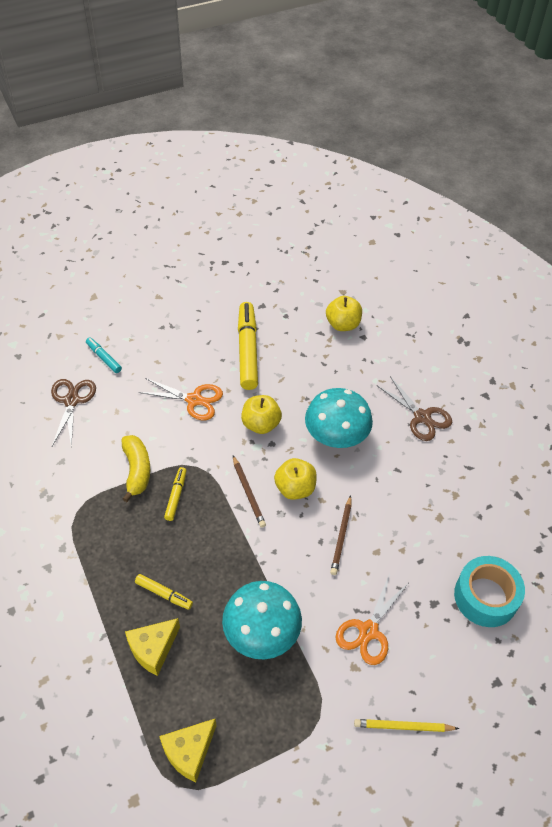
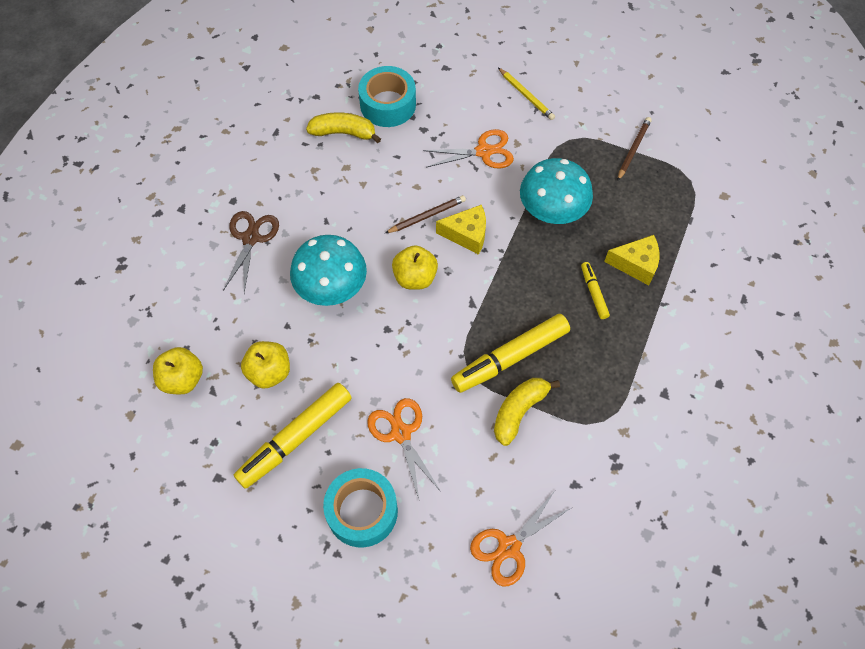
camera: 130 degrees left, 10 degrees up
brown scissors [51,379,96,448] -> orange scissors [470,491,571,586]
turquoise marker [86,338,122,373] -> none
yellow cheese [159,718,217,782] -> yellow cheese moved to [436,205,486,255]
yellow marker [164,467,187,521] -> yellow marker [451,314,570,393], size x2.02
brown pencil [233,456,266,528] -> brown pencil moved to [617,117,652,181]
yellow apple [241,395,282,434] -> yellow apple moved to [241,341,290,389]
none -> yellow banana [306,112,381,143]
none -> turquoise tape [323,468,398,548]

